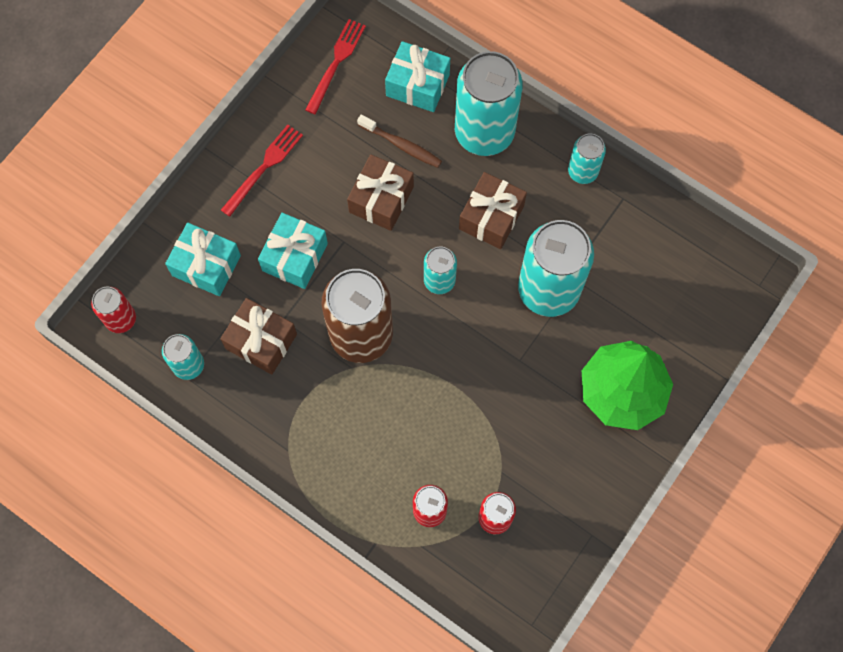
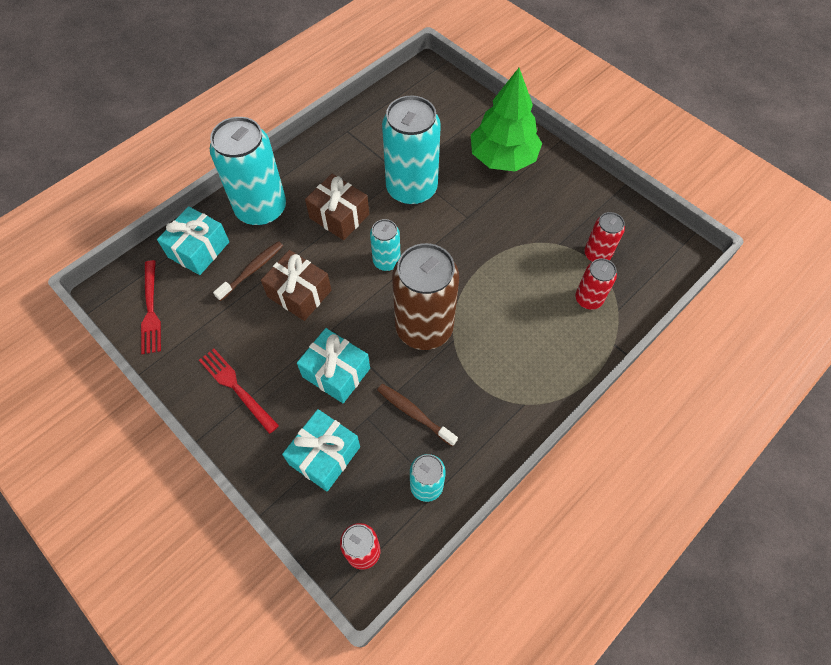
camera: 80 degrees left, 10 degrees down
brown gift [220,298,297,374] -> brown toothbrush [377,384,458,446]
red fork [305,19,366,114] -> red fork turned 135 degrees counterclockwise [141,260,161,354]
turquoise can [568,134,606,184] -> none

